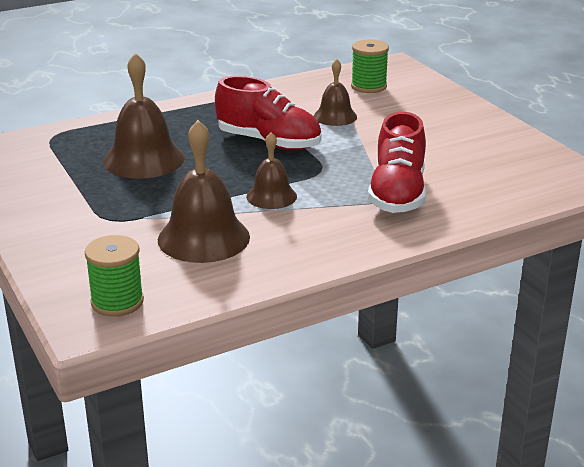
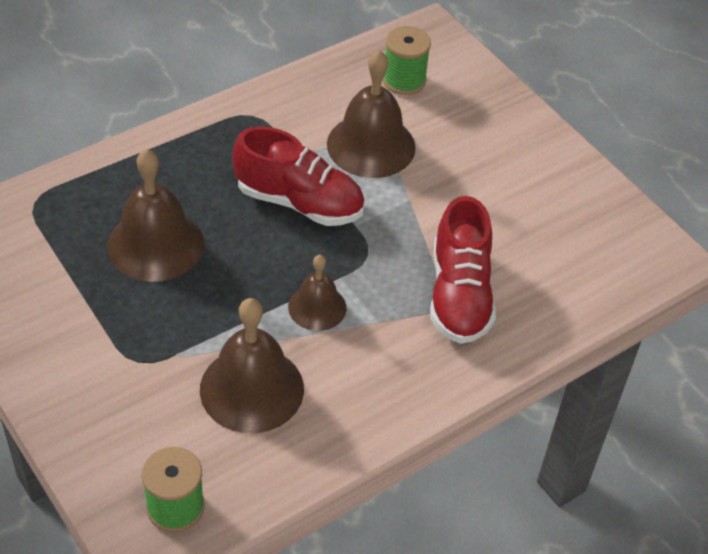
camera: 10 degrees left, 20 degrees up
brown bell [314,59,357,126] -> brown bell [327,50,416,178], size x1.70

